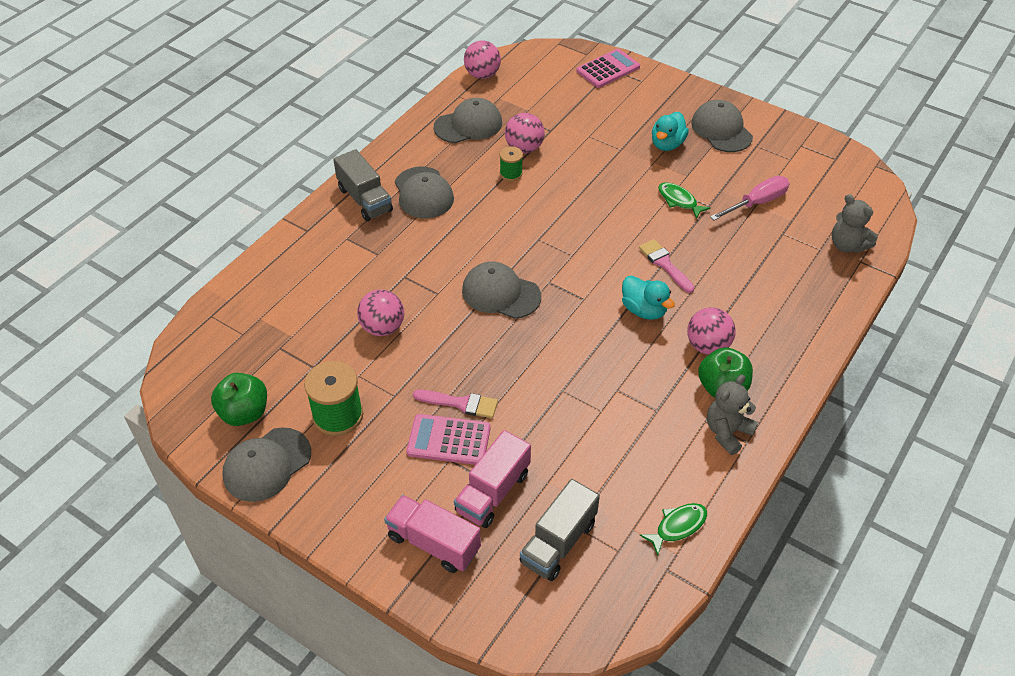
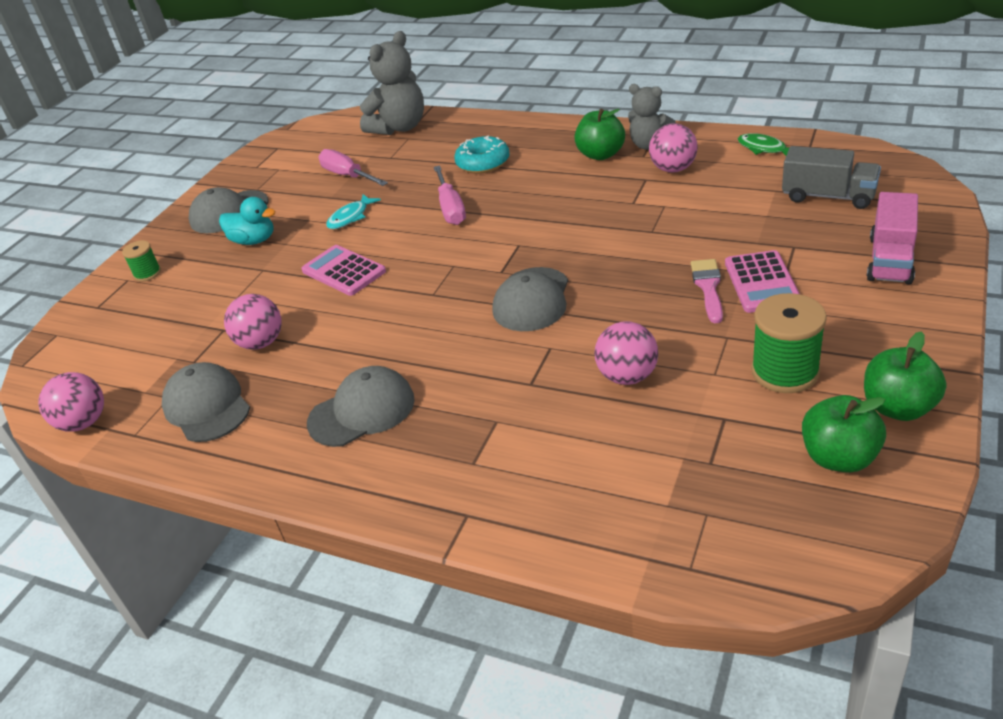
camera: 95 degrees left, 10 degrees down
grey cap [222,427,311,502] -> green apple [864,332,946,421]
grey truck [333,149,393,221] -> none
pink truck [454,430,531,528] -> none
green spool [500,146,523,181] -> green spool moved to [122,241,161,282]
pink calculator [576,49,640,88] -> pink calculator moved to [301,245,386,296]
turquoise duck [622,276,675,320] -> none
pink brush [639,239,695,293] -> pink screwdriver [434,166,466,225]
green fish [658,183,711,219] -> turquoise fish [326,194,381,229]
pink ball [687,307,736,355] -> pink ball moved to [649,123,698,173]
grey teddy bear [832,194,878,253] -> grey teddy bear [360,31,424,135], size x1.56
none -> turquoise donut [454,136,510,174]

